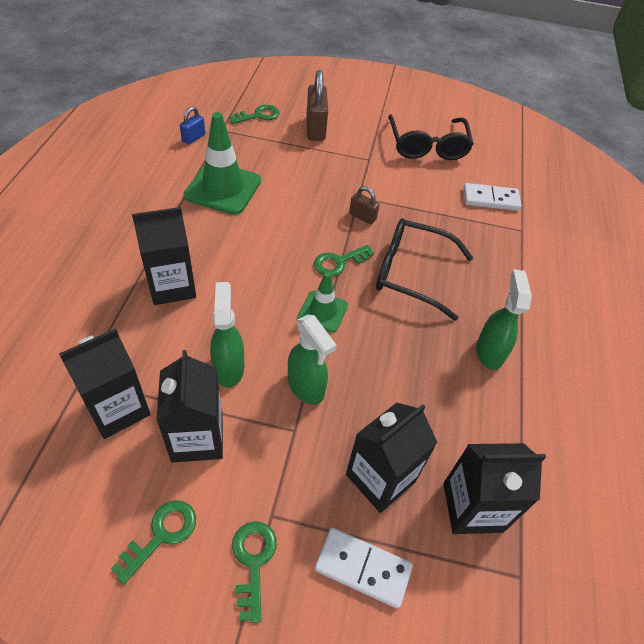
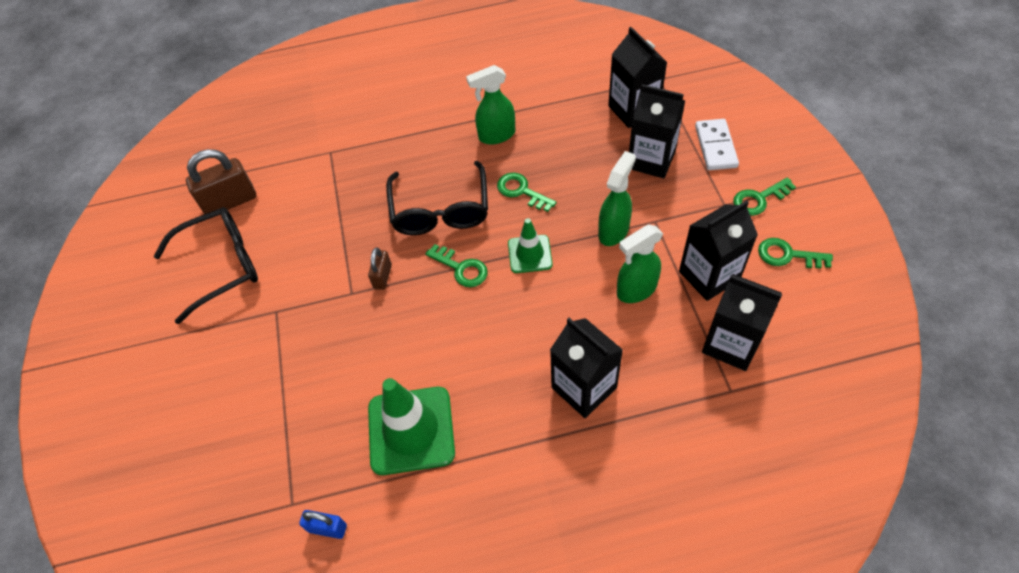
camera: 105 degrees left, 5 degrees up
green key [229,105,280,124] -> green key moved to [497,173,557,212]
brown padlock [306,70,328,141] -> brown padlock moved to [186,149,256,214]
white domino [464,183,522,211] -> none

